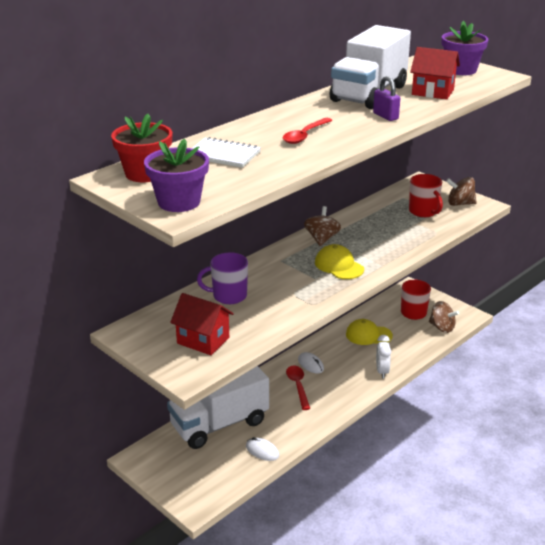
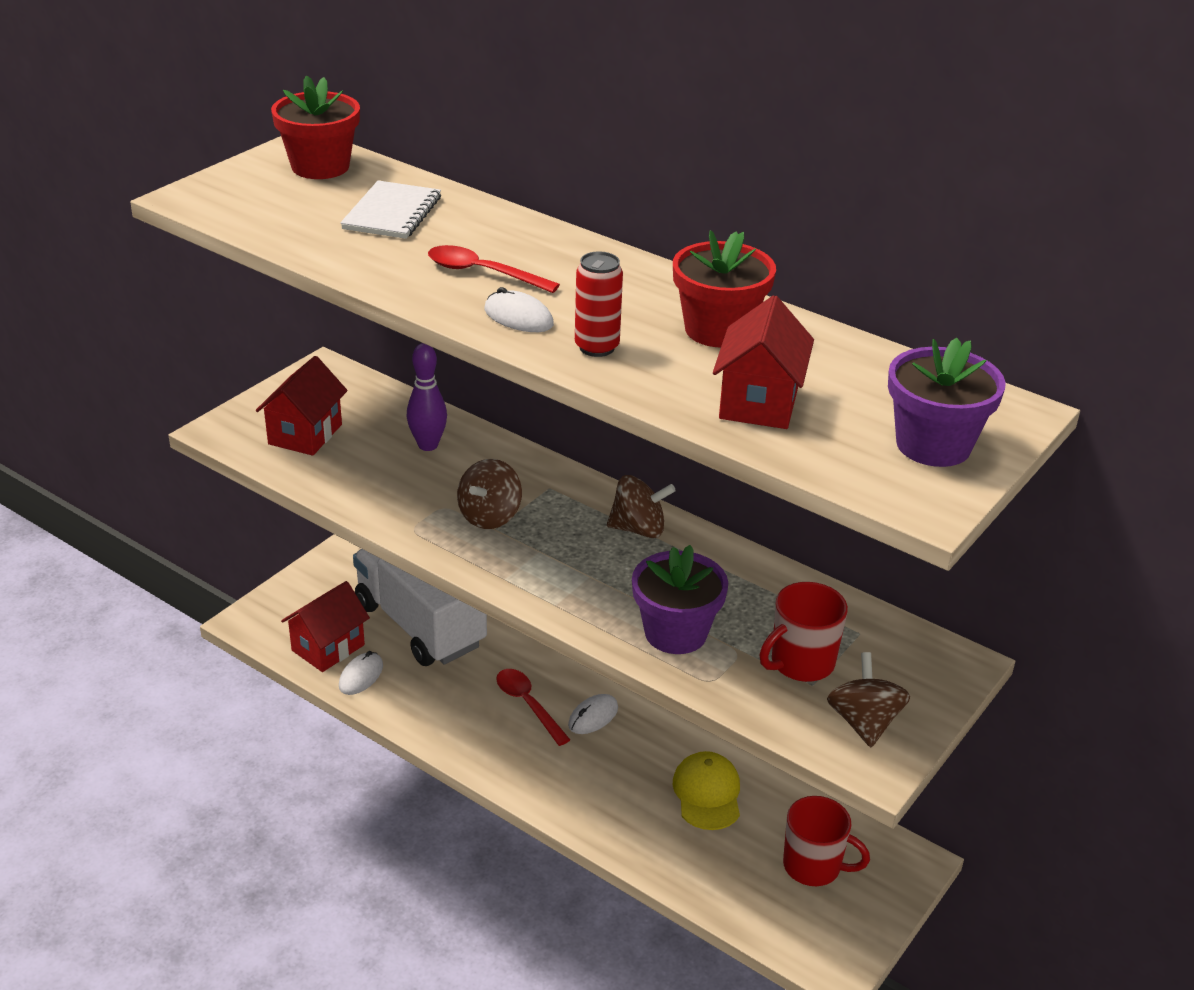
camera: 80 degrees right, 5 degrees up
purple flower pot [144,139,209,212] -> purple flower pot moved to [632,545,728,654]
purple mug [197,252,248,304] -> purple bowling pin [407,343,447,451]
red spoon [286,366,310,410] -> red spoon turned 105 degrees counterclockwise [496,669,570,746]
yellow cap [315,244,364,279] -> none
white truck [330,25,411,109] -> red flower pot [673,230,776,348]
purple padlock [373,76,400,121] -> red can [575,251,623,357]
white clock [376,335,391,378] -> none
brown spinning top [429,301,459,333] -> brown spinning top moved to [457,459,522,529]
none -> red house [281,581,370,672]
none -> white mouse [484,287,554,332]

